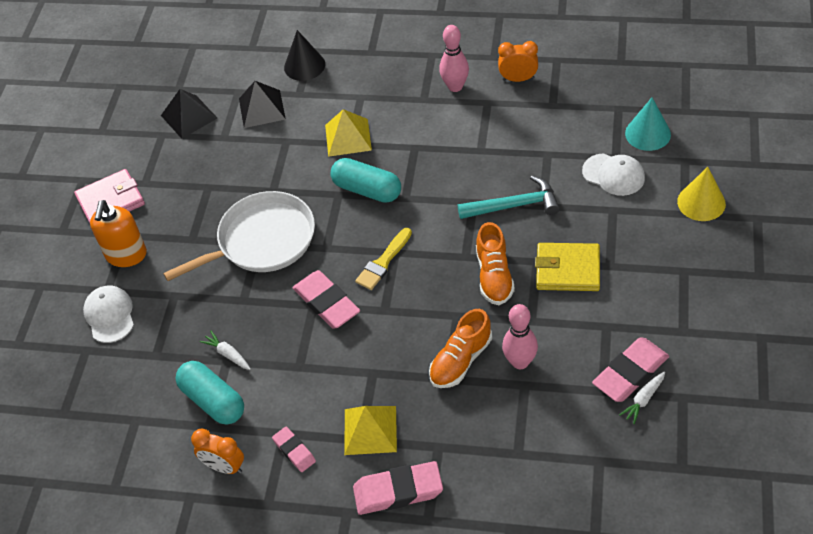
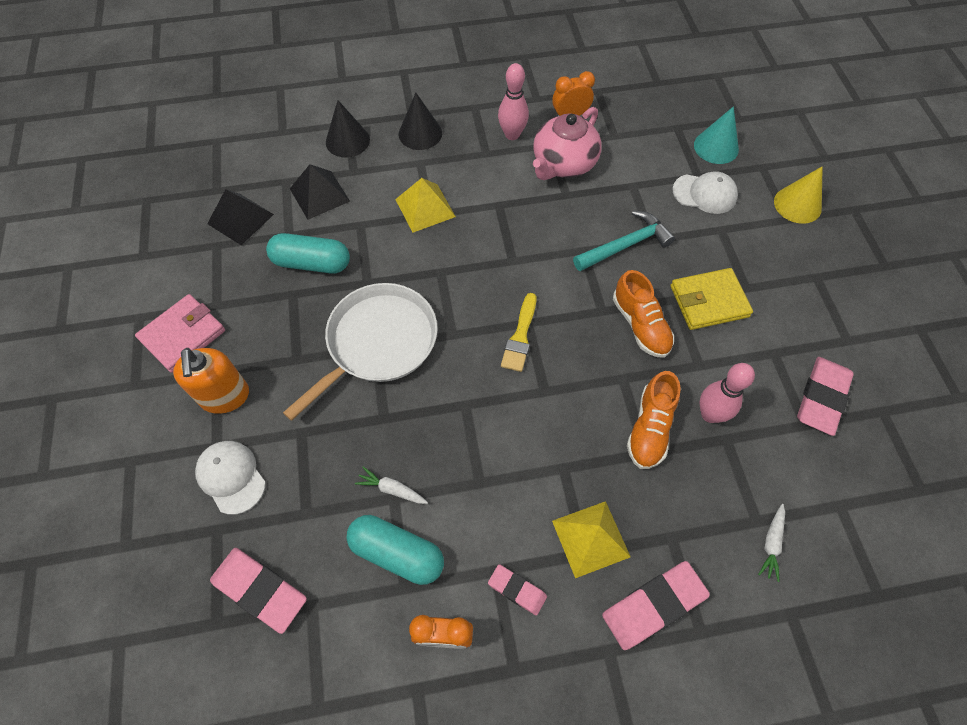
camera: 25 degrees left, 10 degrees up
pink eraser [292,270,360,329] -> pink eraser moved to [210,548,307,634]
turquoise capsule [330,158,401,203] -> turquoise capsule moved to [266,233,350,274]
white carrot [619,372,665,424] -> white carrot moved to [758,504,785,582]
none -> black cone [399,93,442,150]
none -> pink teapot [533,107,602,180]

